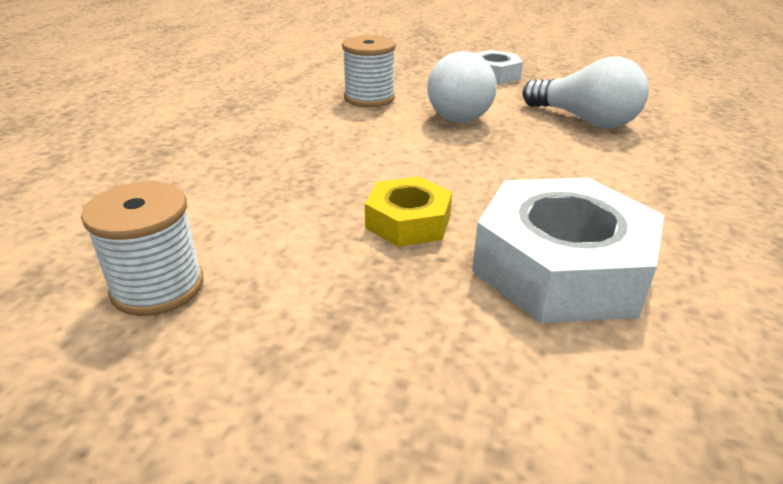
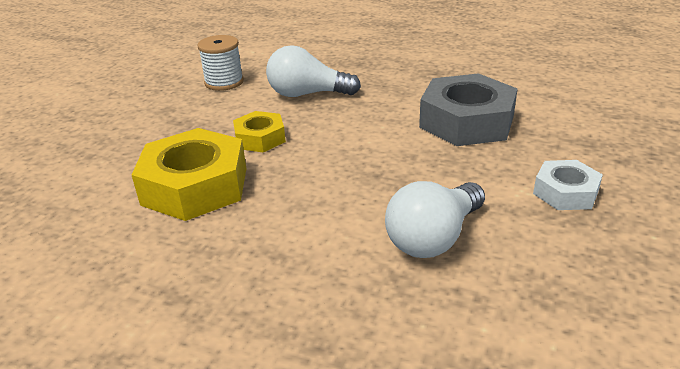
camera: 95 degrees right, 0 degrees up
white spool [342,35,396,107] -> grey nut [419,73,518,146]
white light bulb [427,51,497,123] -> white light bulb moved to [266,45,361,97]
white nut [472,177,664,323] -> yellow nut [132,128,246,221]

